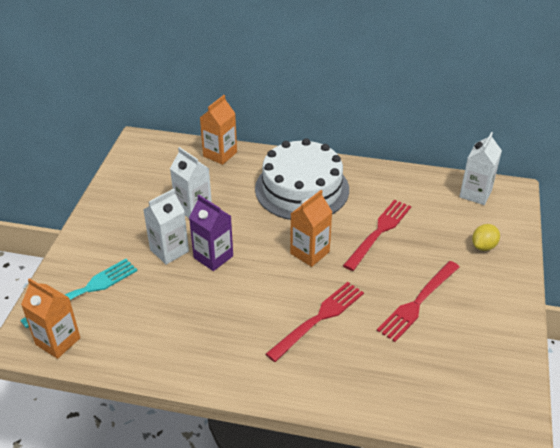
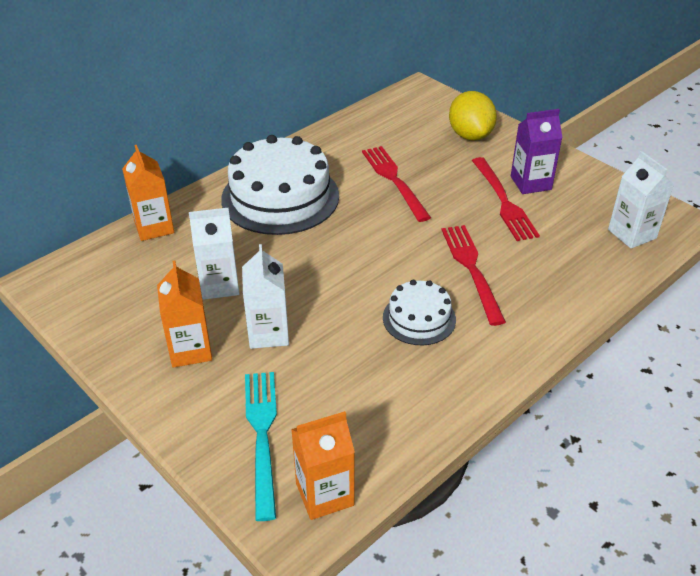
camera: 55 degrees left, 0 degrees up
purple carton [189,195,233,271] -> purple carton moved to [511,109,562,194]
orange carton [290,190,332,267] -> orange carton moved to [157,261,212,368]
white carton [459,132,502,205] -> white carton moved to [608,151,674,249]
yellow lemon [472,224,500,251] -> yellow lemon [449,91,497,140], size x1.70
none -> white cake [383,280,456,345]

